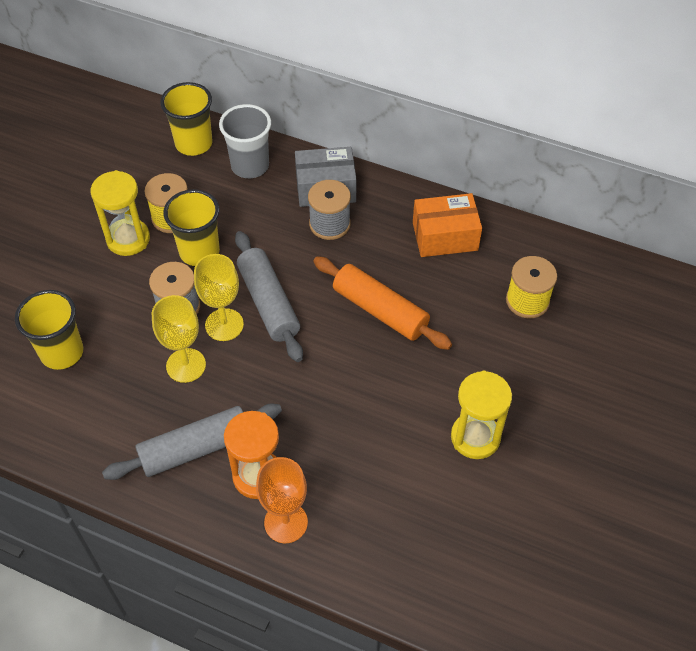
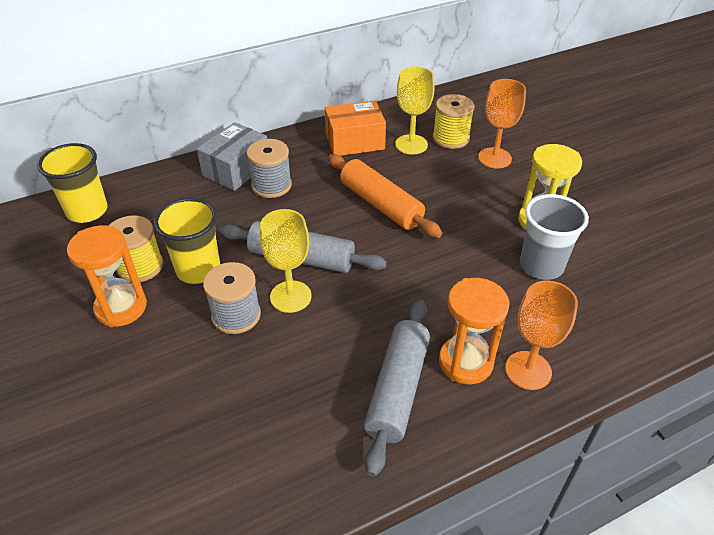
camera: 50 degrees left, 10 degrees down
yellow cup [15,290,84,370] -> none
yellow hourglass [91,170,150,256] -> orange hourglass [67,225,147,327]
yellow goblet [152,295,206,383] -> yellow goblet moved to [395,66,434,155]
grey cup [219,104,271,178] -> grey cup moved to [520,194,589,280]
orange rolling pin [313,256,452,350] -> orange rolling pin turned 60 degrees clockwise [328,154,442,238]
orange box [413,193,482,257] -> orange box turned 45 degrees clockwise [325,100,386,156]
none -> orange goblet [478,79,526,168]

